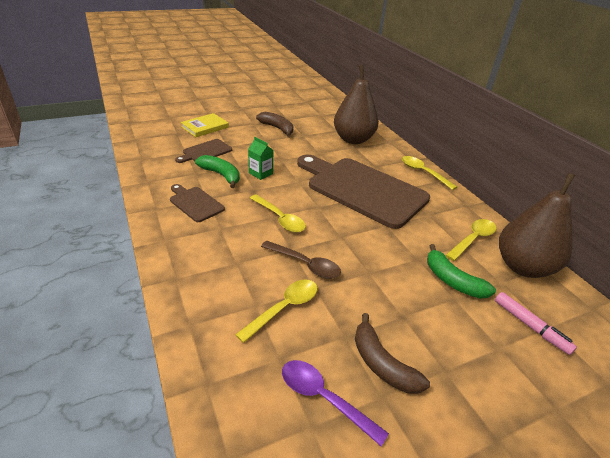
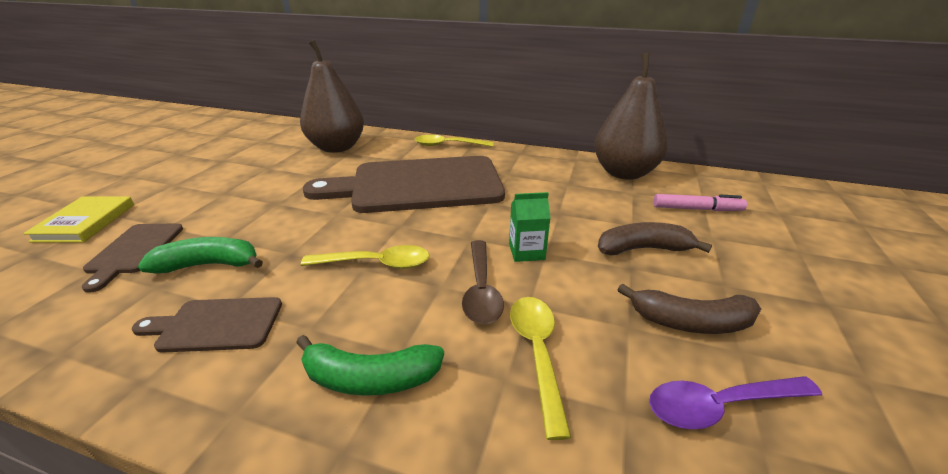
camera: 45 degrees left, 5 degrees down
green carton [248,137,273,180] -> green carton moved to [509,192,551,262]
brown banana [256,112,294,137] -> brown banana moved to [598,222,712,255]
brown spoon [261,241,341,279] -> brown spoon turned 105 degrees clockwise [462,240,504,324]
green banana [427,244,496,299] -> green banana moved to [296,335,444,396]
yellow spoon [445,219,497,261] -> none

